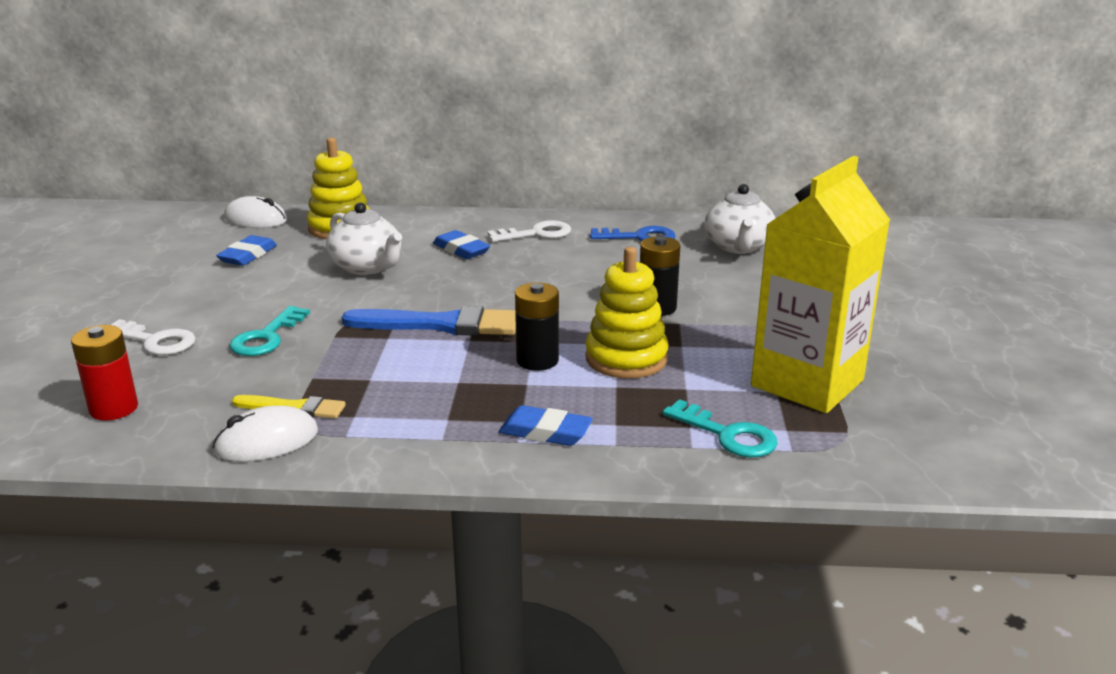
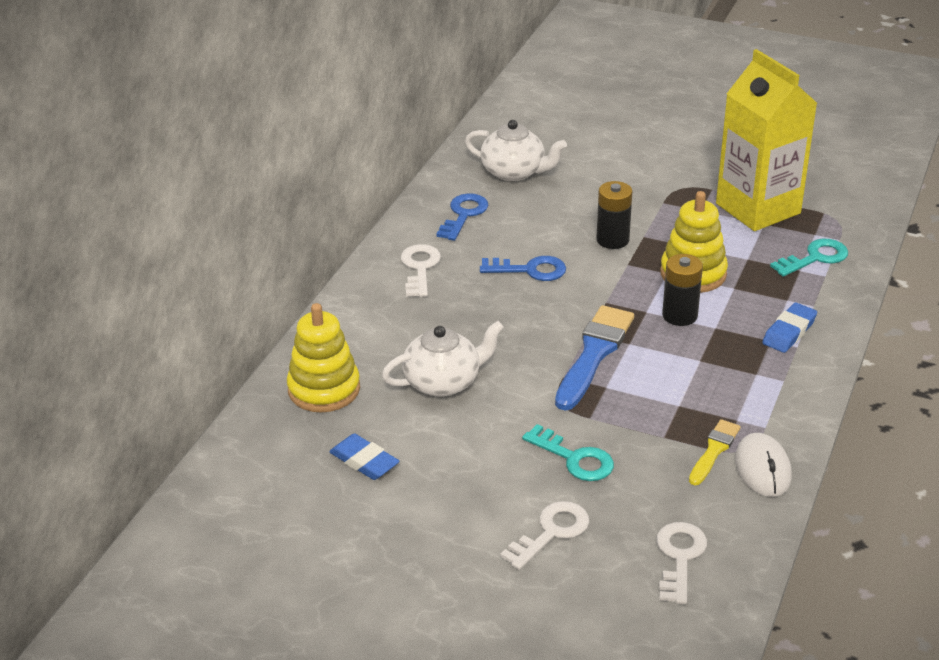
camera: 70 degrees left, 10 degrees up
red battery [71,325,138,421] -> white key [656,522,707,604]
white mouse [224,196,287,228] -> none
blue eraser [433,230,490,259] -> none
none -> blue key [480,256,566,281]

